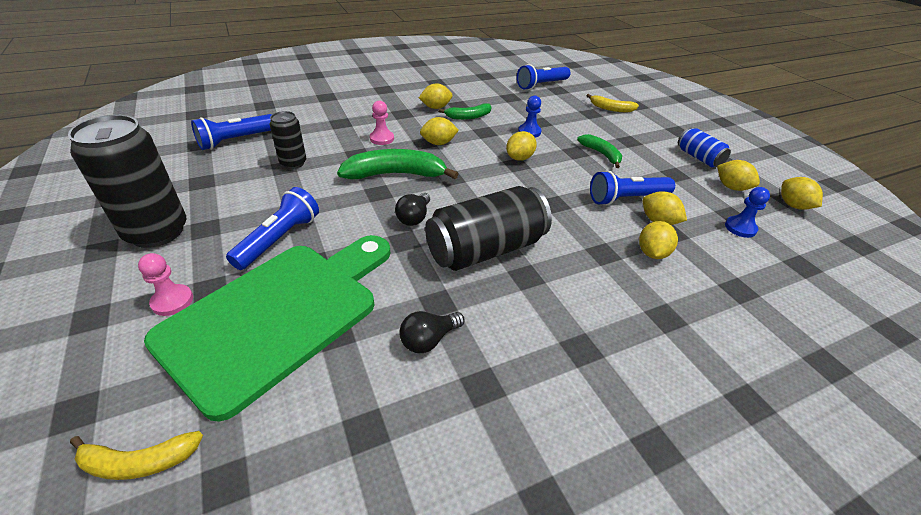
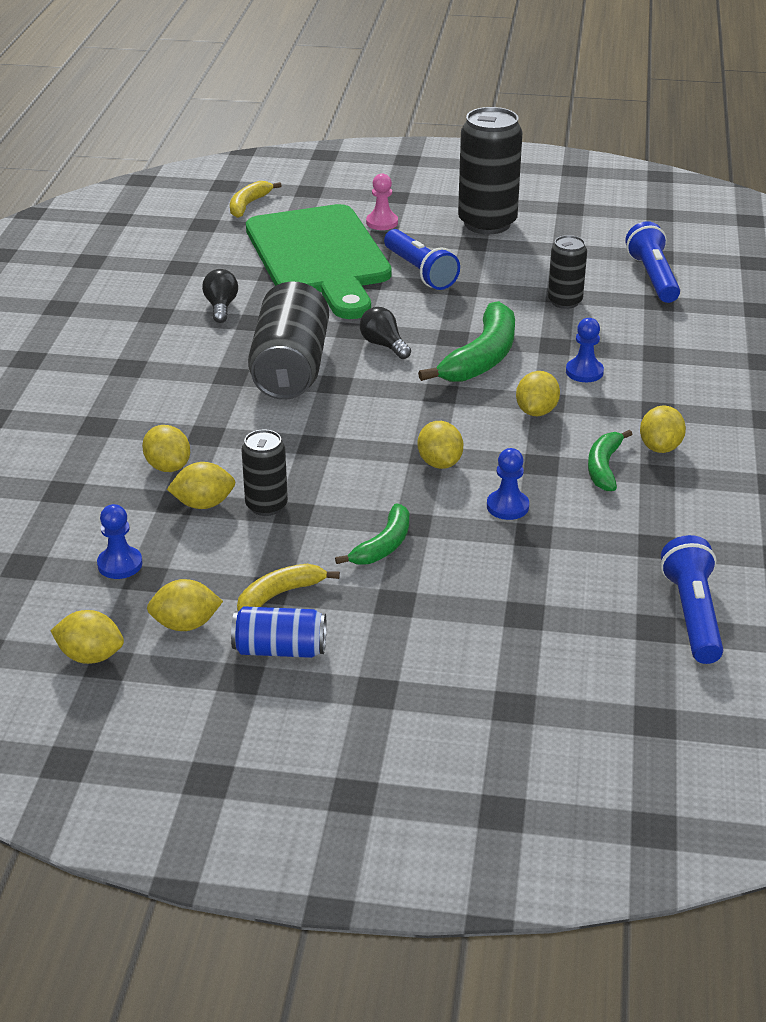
camera: 125 degrees right, 5 degrees down
pink pawn [370,101,394,145] -> blue pawn [566,318,604,382]
green banana [577,134,622,168] -> green banana turned 60 degrees counterclockwise [335,503,409,565]
yellow banana [586,94,639,112] -> yellow banana moved to [237,564,340,611]
blue flashlight [590,170,675,205] -> black can [241,429,288,516]

